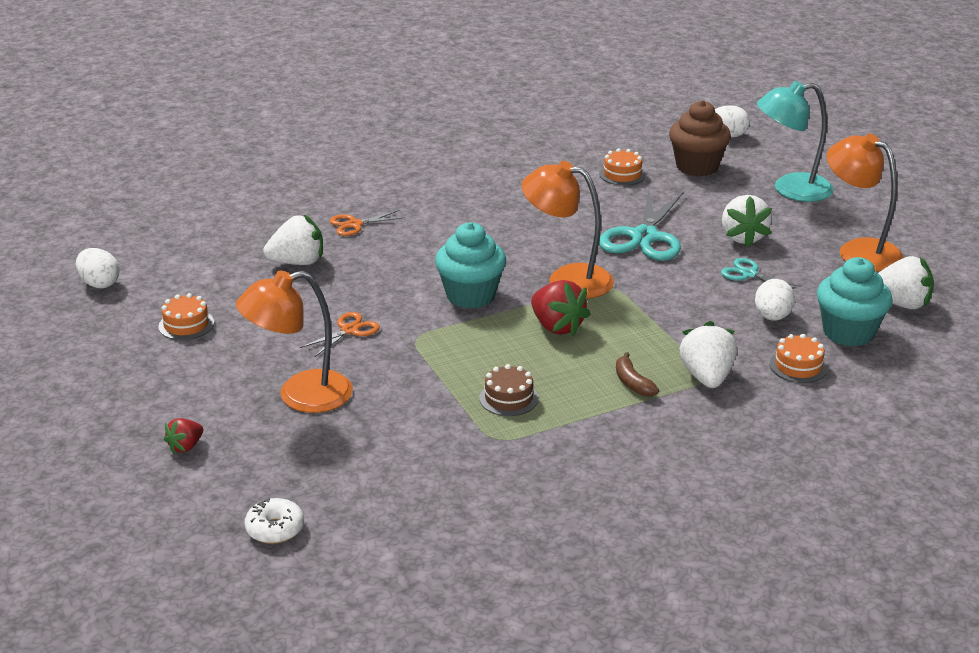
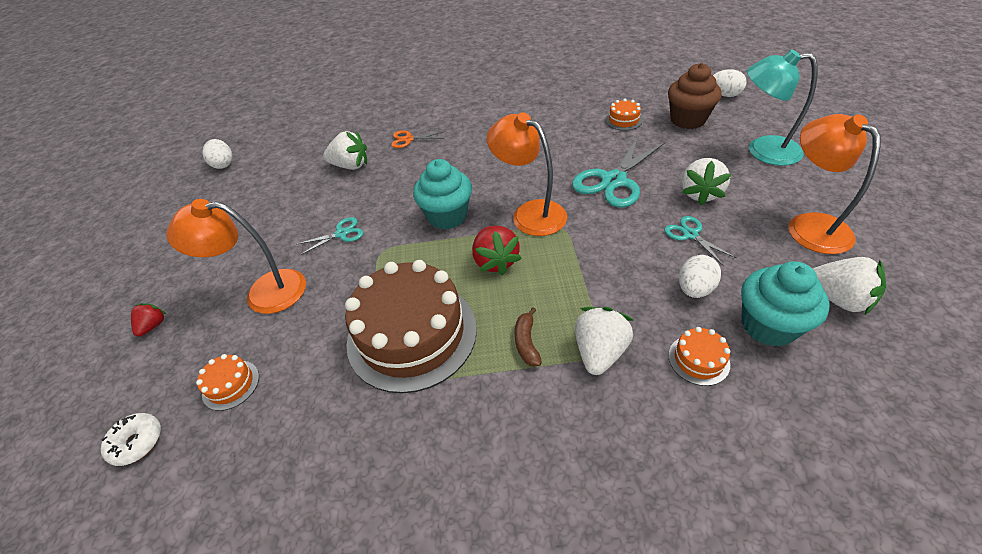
camera: 25 degrees right, 15 degrees up
orange cake [158,293,214,340] -> orange cake moved to [196,354,259,411]
red strawberry [164,418,203,454] -> red strawberry turned 135 degrees clockwise [131,303,166,337]
orange scissors [300,312,380,357] -> turquoise scissors [297,217,364,255]
brown cake [479,364,539,416] -> brown cake [345,260,477,393], size x2.46

